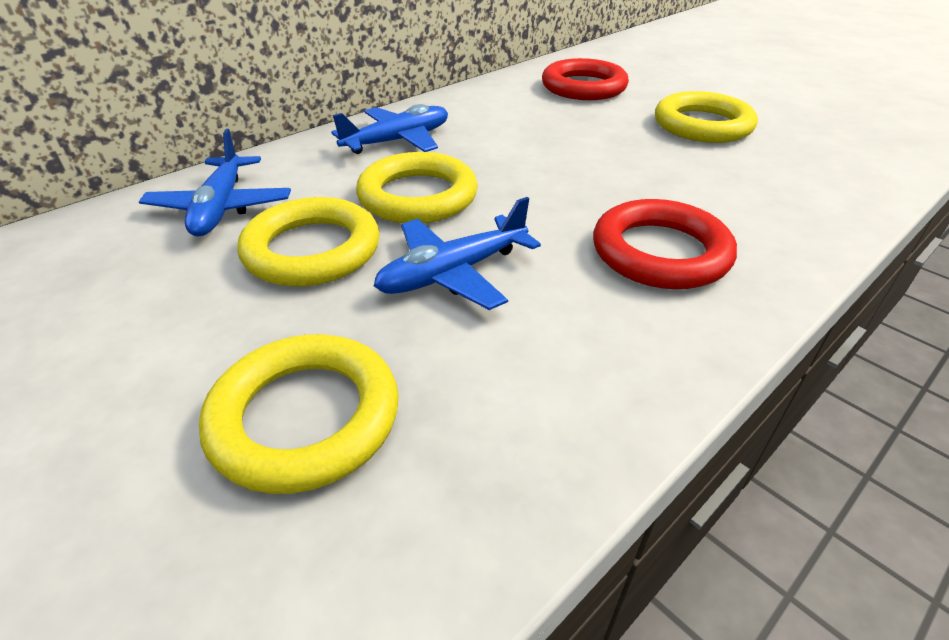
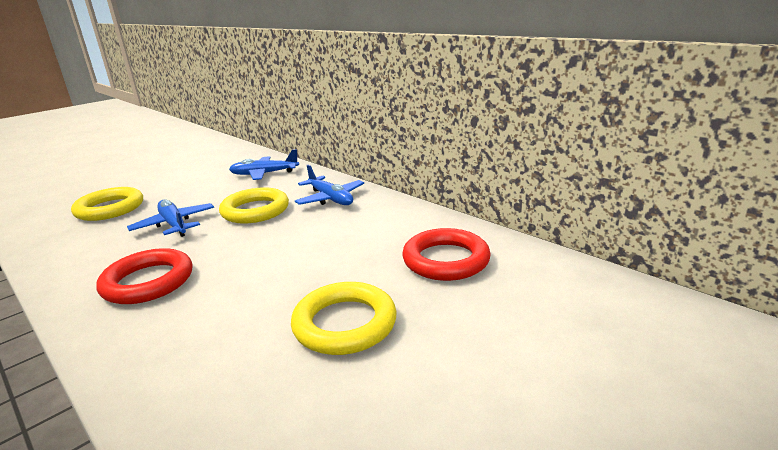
camera: 90 degrees right, 15 degrees down
yellow ring [237,197,380,287] -> none

